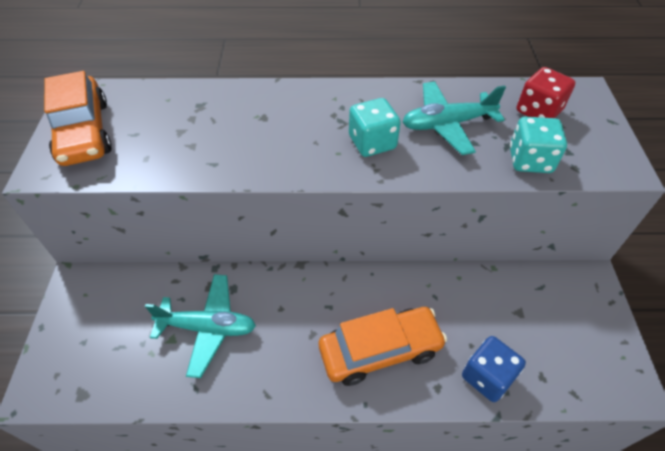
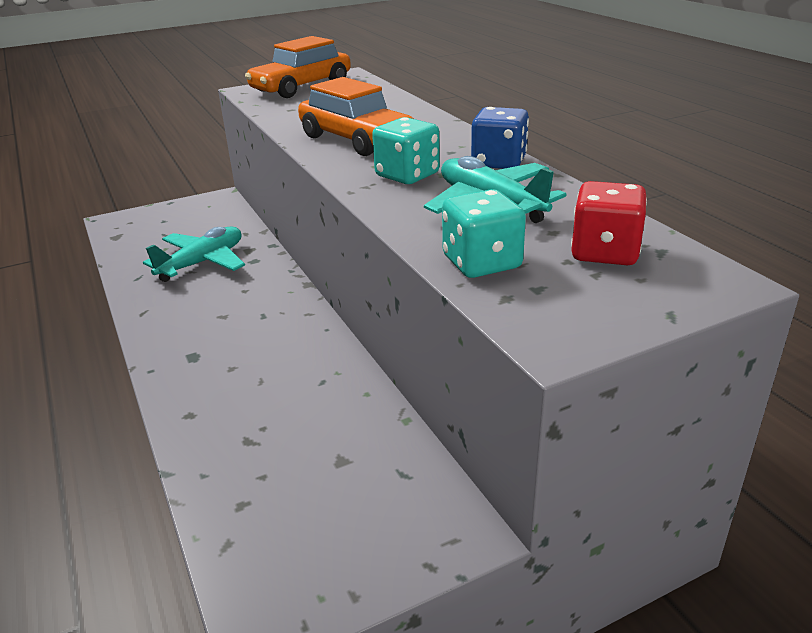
camera: 65 degrees right, 20 degrees down
turquoise plane [145,274,256,378] -> turquoise plane turned 120 degrees counterclockwise [143,227,245,282]
orange car [319,307,447,386] -> orange car moved to [298,77,414,156]
blue dice [462,336,526,402] -> blue dice moved to [471,107,529,169]

